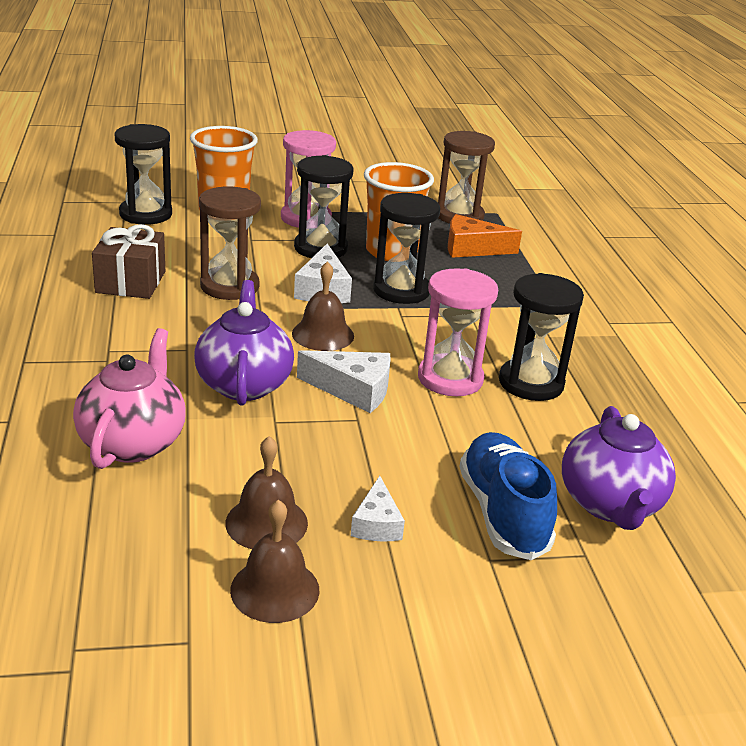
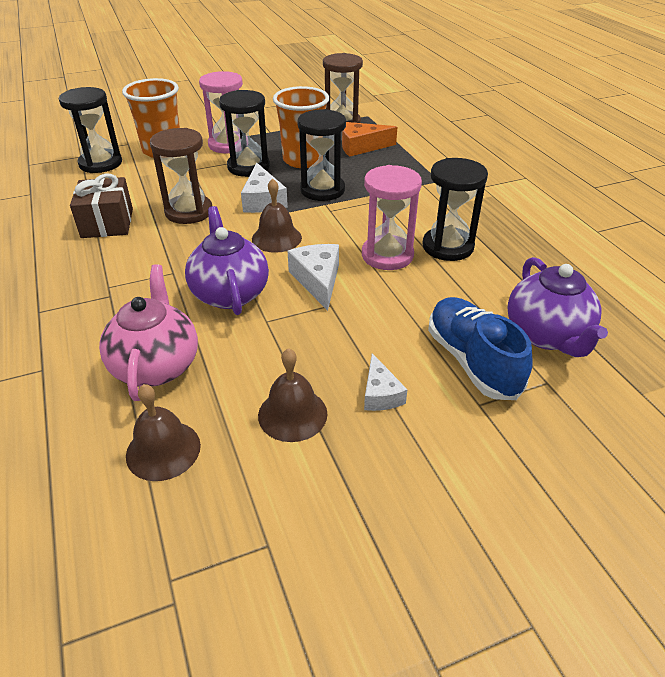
camera: 10 degrees left, 10 degrees up
brown bell [230,500,320,623] -> brown bell moved to [126,384,201,481]
white cheese [297,350,391,413] -> white cheese turned 105 degrees counterclockwise [288,244,339,311]

